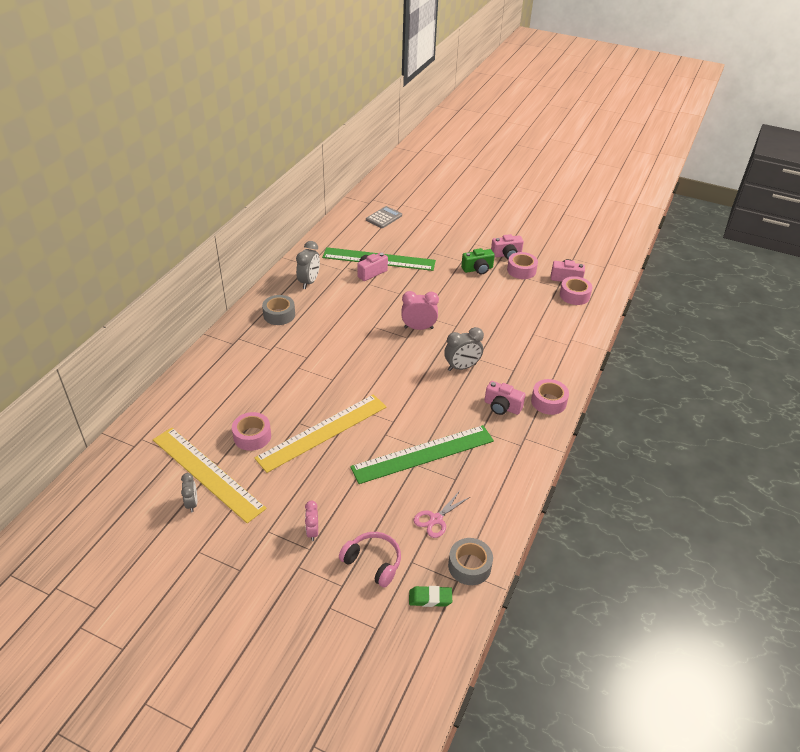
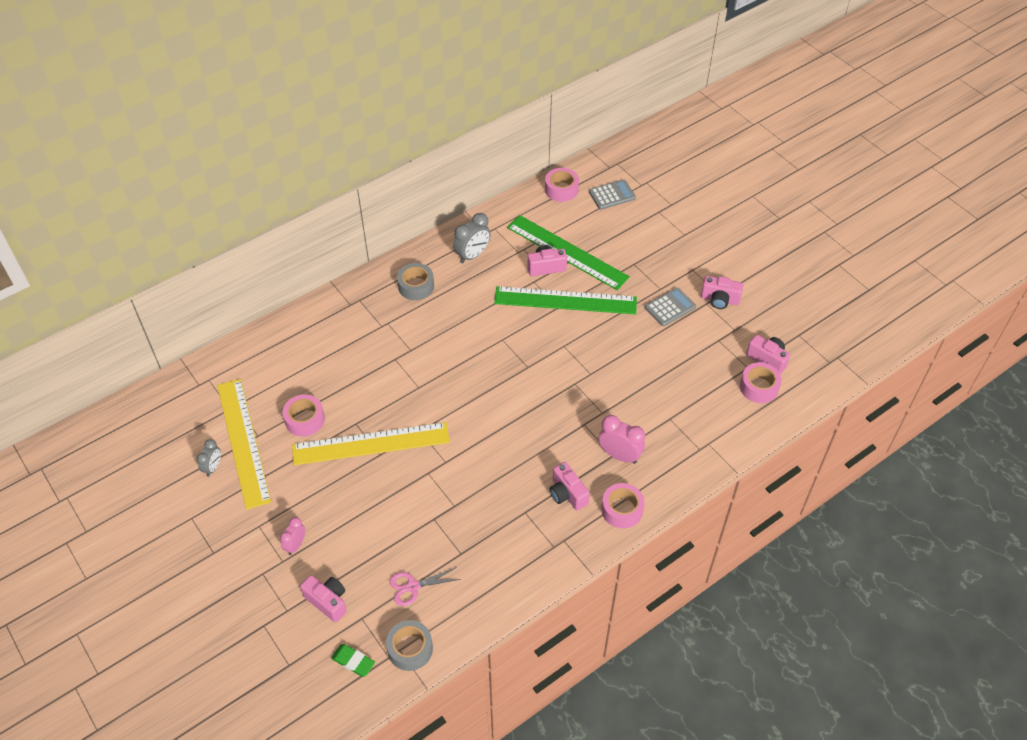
camera: 30 degrees right, 10 degrees up
pink headphones [339,532,401,587] -> pink camera [300,575,347,623]
green ruler [350,425,494,484] -> green ruler moved to [494,286,637,314]
pink clock [401,291,439,330] -> pink clock moved to [598,415,645,464]
grey clock [444,327,484,371] -> none
green camera [461,248,495,274] -> grey calculator [645,288,696,326]
pink tape [507,252,538,279] -> pink tape moved to [545,168,579,202]

